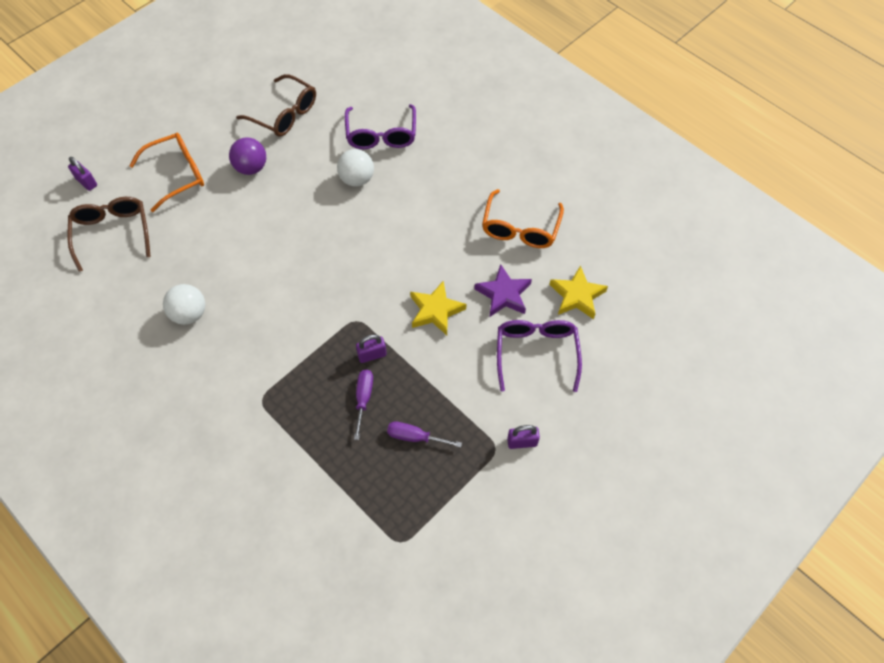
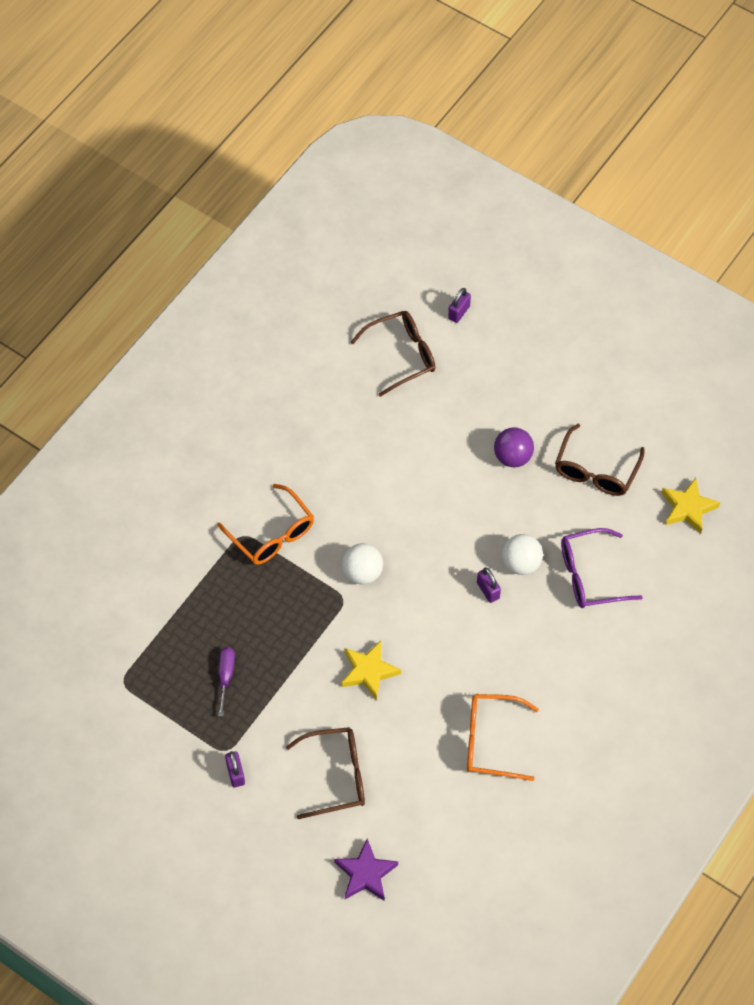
camera: 80 degrees right, 0 degrees up
orange glasses [129,133,204,212] -> orange glasses moved to [217,484,314,565]
white ball [163,284,205,325] -> white ball moved to [342,543,383,585]
purple screwdriver [354,369,373,440] -> none
purple padlock [356,334,387,363] -> purple padlock moved to [477,567,501,603]
purple star [474,264,532,317] -> purple star moved to [334,839,398,901]
purple glasses [497,320,582,392] -> brown glasses [286,727,365,819]
yellow star [549,265,608,319] -> yellow star moved to [662,478,720,534]

